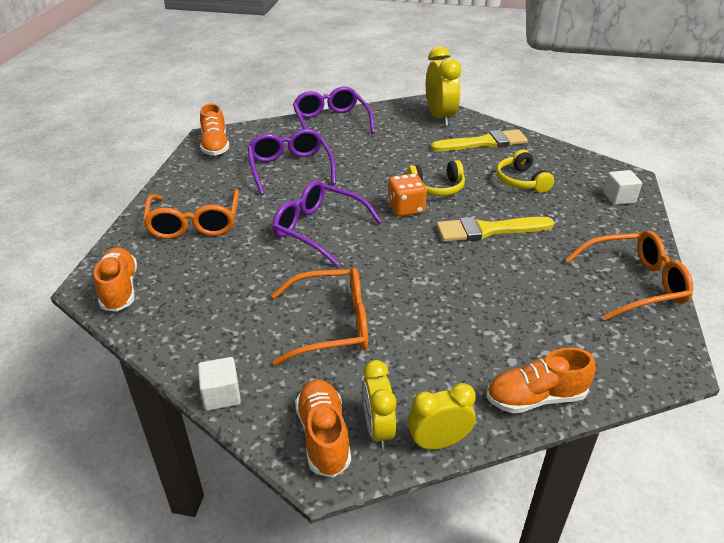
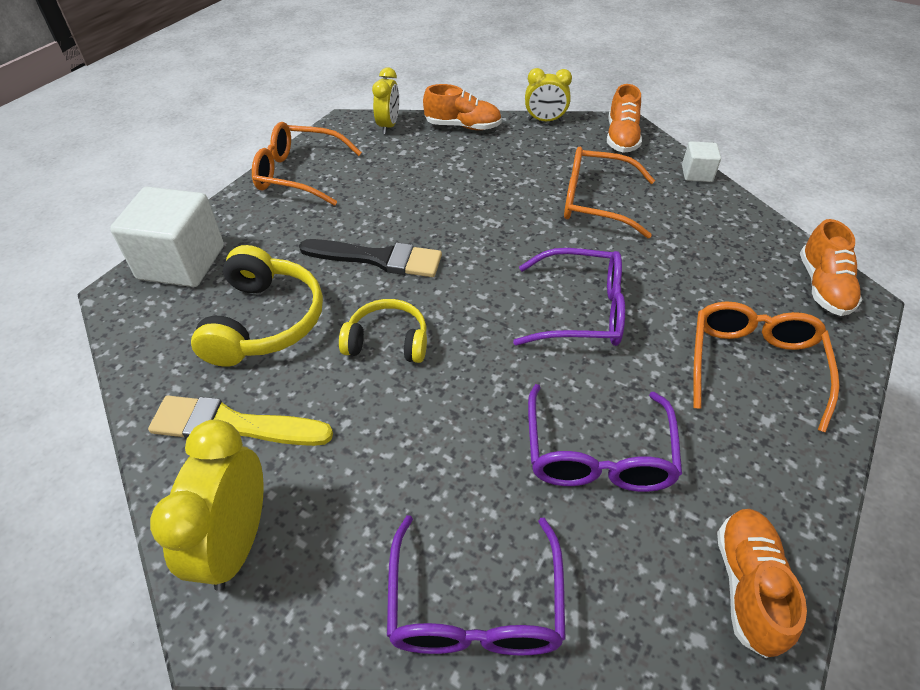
camera: 160 degrees left, 10 degrees up
purple glasses [272,180,382,266] -> purple glasses turned 45 degrees counterclockwise [513,248,625,346]
yellow clock [362,360,396,449] -> yellow clock moved to [372,67,399,134]
orange dice [388,173,427,217] -> none
yellow brush [436,217,554,242] -> black brush [299,239,442,277]
yellow headphones [496,150,554,193] -> yellow headphones [191,245,323,367], size x1.56
white cube [603,170,642,205] -> white cube [110,187,224,287], size x2.05

